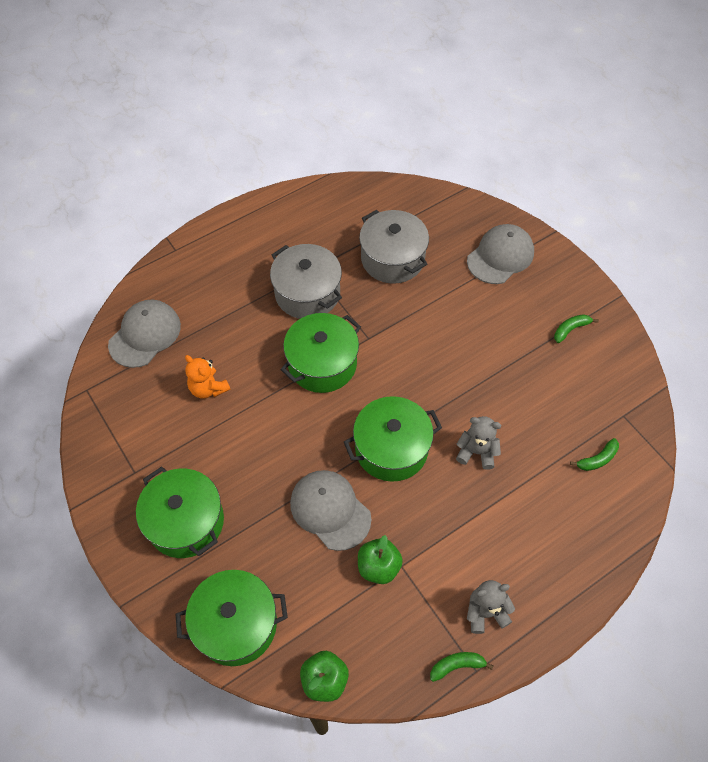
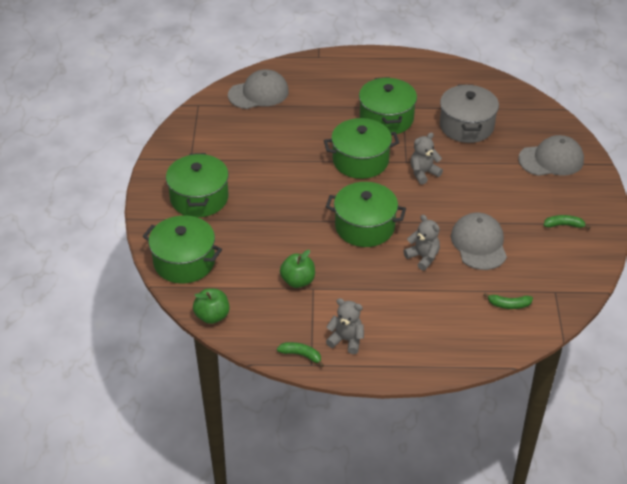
camera: 35 degrees right, 15 degrees down
orange teddy bear [185,355,230,399] -> none
grey pot [270,244,342,319] -> green pot [359,77,417,134]
grey cap [290,470,371,551] -> grey cap moved to [451,213,507,270]
none -> grey teddy bear [410,132,443,184]

